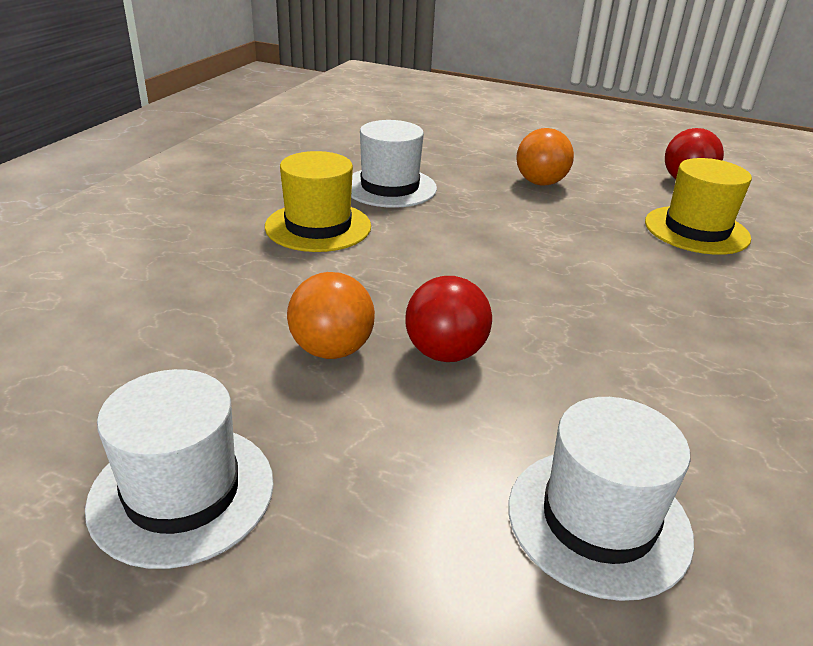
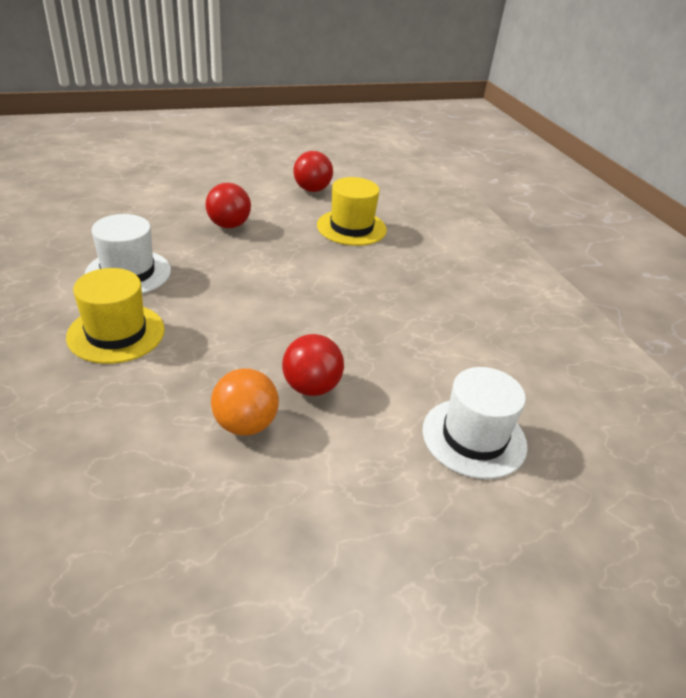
camera: 45 degrees left, 5 degrees up
white hat [85,369,274,569] -> none
orange ball [516,128,574,186] -> red ball [205,183,251,228]

